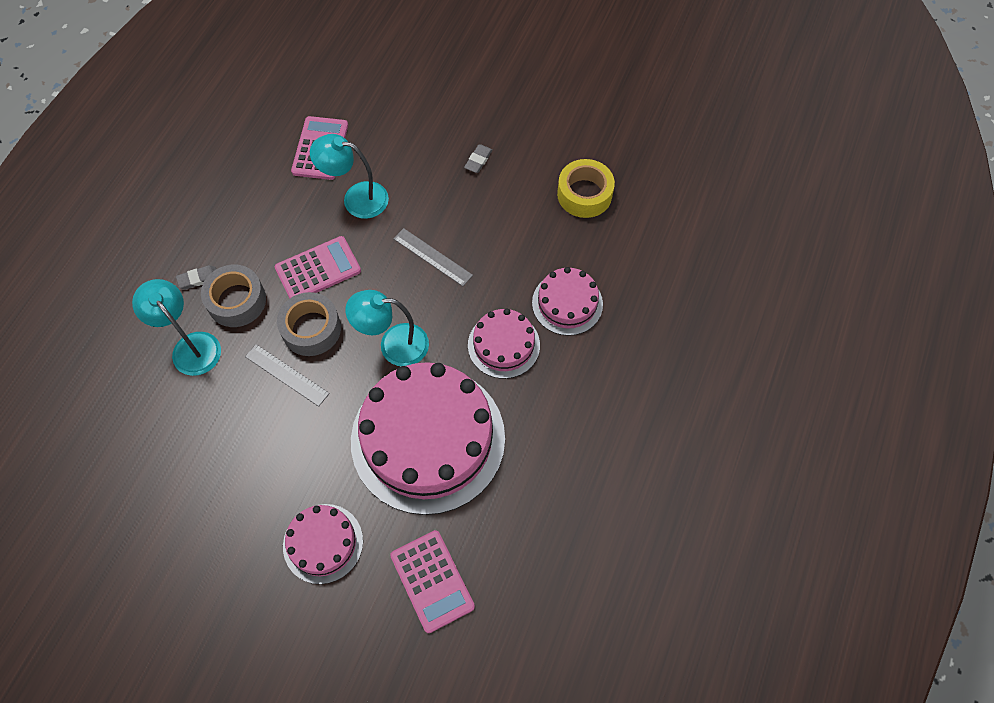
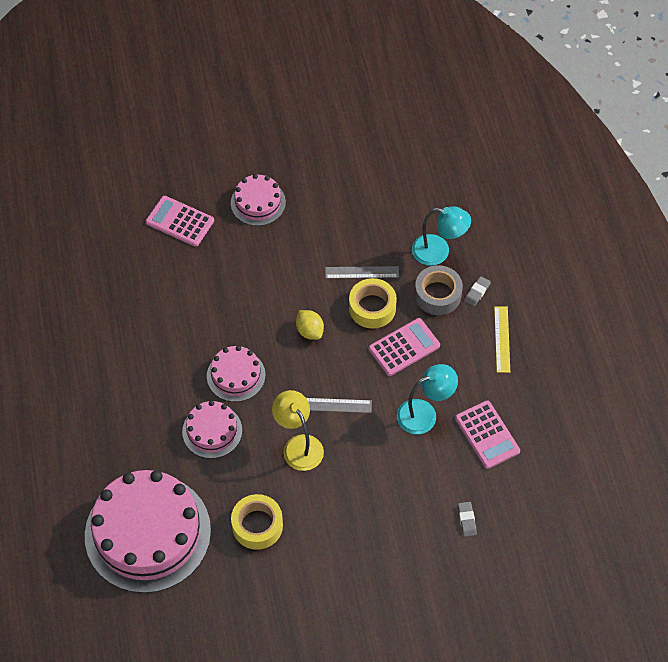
camera: 145 degrees right, 5 degrees down
pink calculator [275,236,361,298] -> pink calculator turned 150 degrees counterclockwise [369,318,440,376]
grey tape [277,292,341,356] -> yellow tape [349,278,397,329]
turquoise lamp [345,290,429,366] -> yellow lemon [296,310,324,340]
pink cake [351,362,505,515] -> pink cake moved to [85,470,211,593]
grey eraser [464,144,493,173] -> grey eraser moved to [458,502,477,537]
none -> yellow lamp [272,390,324,471]
none -> yellow ruler [494,306,510,373]

